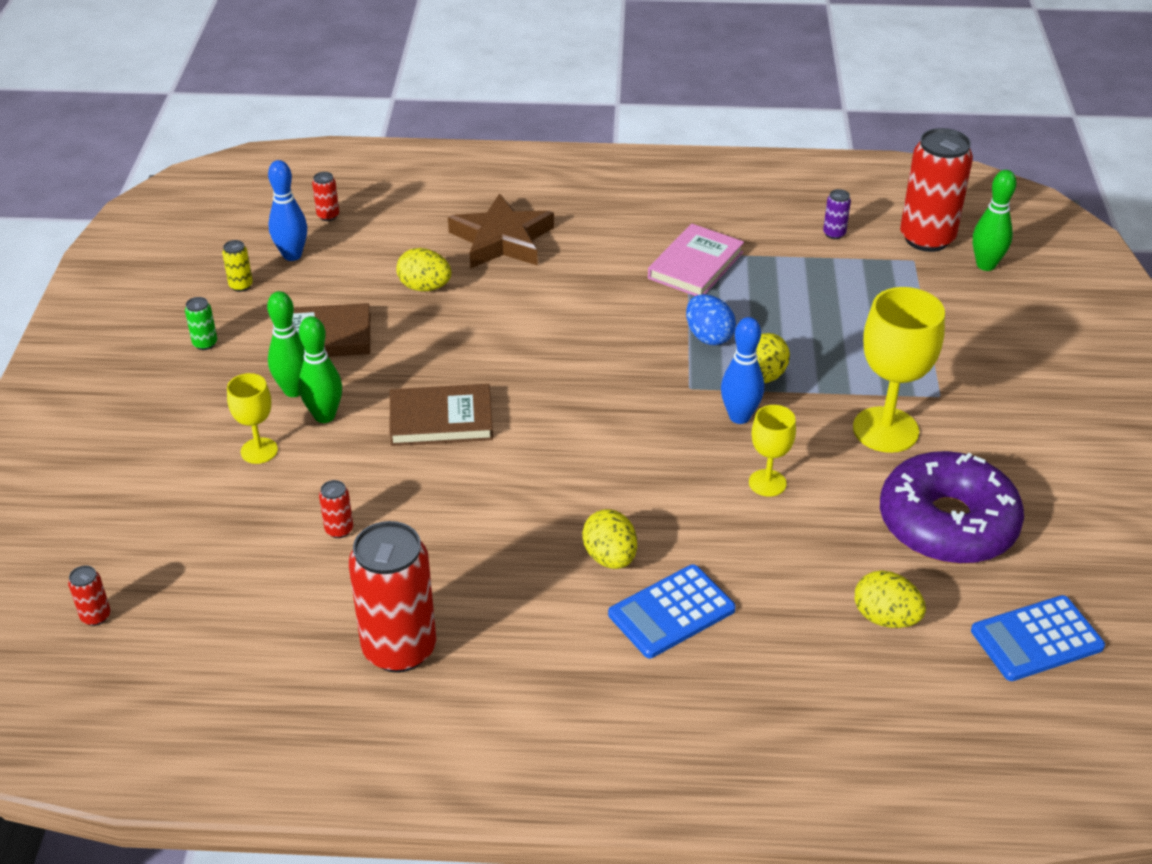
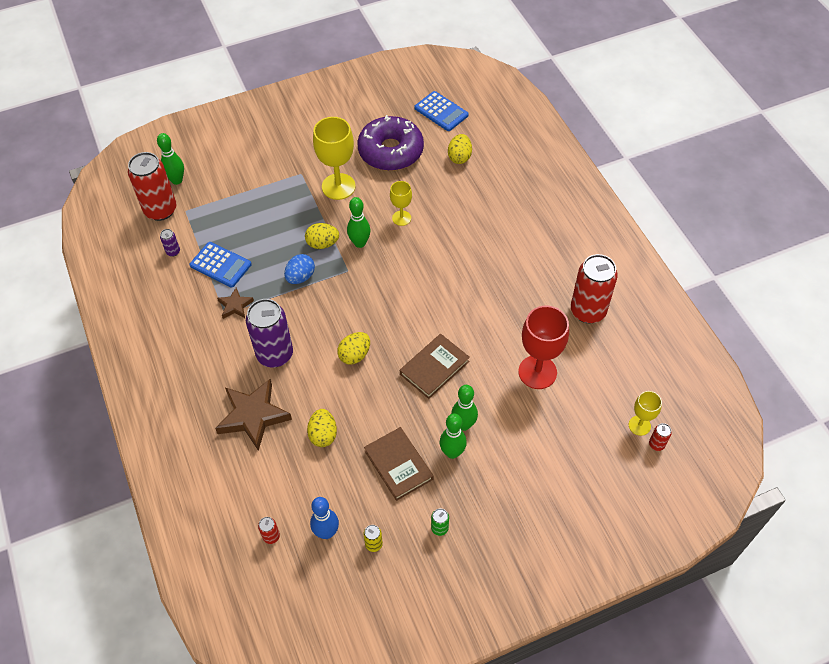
camera: 115 degrees left, 15 degrees up
yellow goblet [227,373,278,464] -> yellow goblet moved to [629,391,662,436]
red can [319,480,353,538] -> red goblet [518,306,569,389]
brown book [389,384,493,446] -> brown book turned 75 degrees clockwise [400,334,470,399]
yellow egg [582,509,637,569] -> yellow egg moved to [337,332,370,365]
blue calculator [608,564,736,658] -> blue calculator moved to [189,242,252,288]
pink book [648,224,744,296] -> brown star [217,287,254,319]
blue bowling pin [721,317,764,424] -> green bowling pin [347,197,371,248]
none -> purple can [246,299,293,367]

